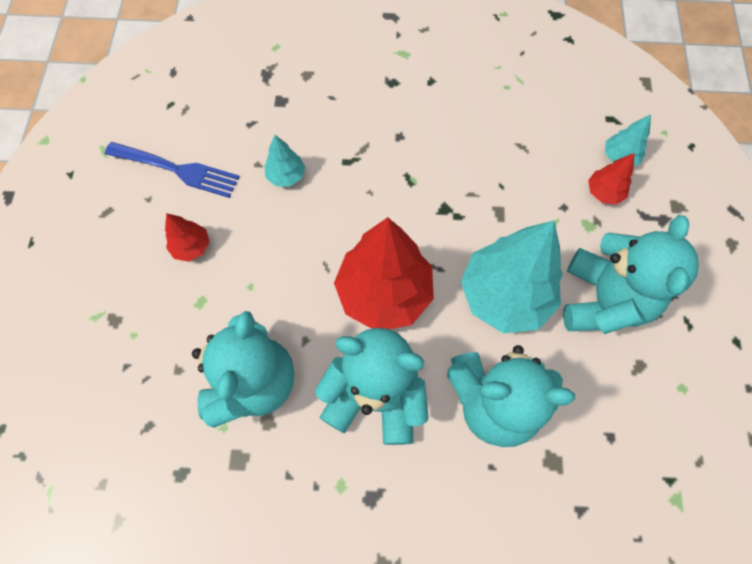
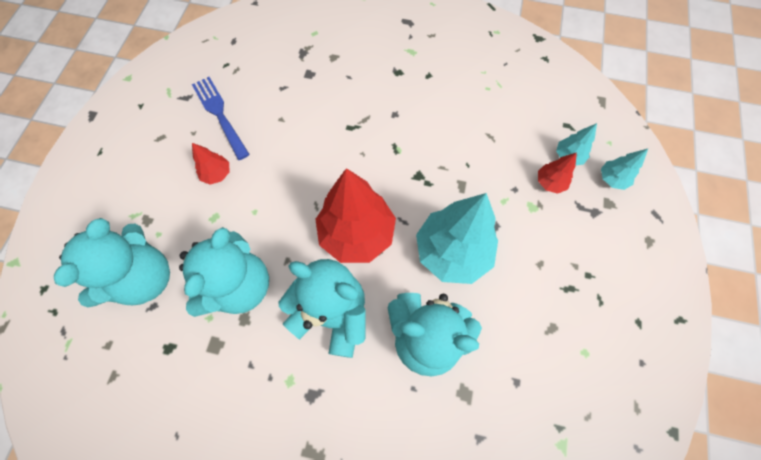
camera: 10 degrees right, 0 degrees up
blue fork [105,142,240,198] -> blue fork turned 150 degrees counterclockwise [192,77,250,160]
turquoise tree [265,135,305,187] -> turquoise tree moved to [601,149,648,190]
turquoise teddy bear [563,215,699,334] -> turquoise teddy bear moved to [54,218,170,307]

